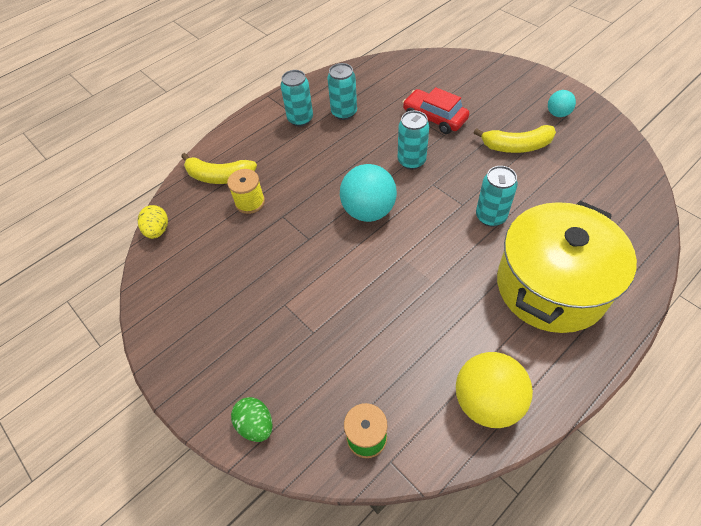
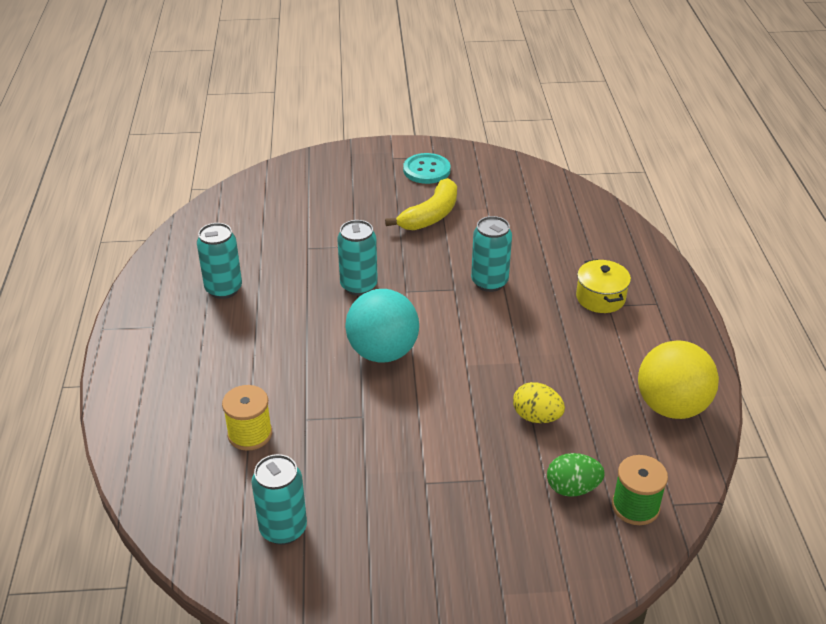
camera: 55 degrees left, 15 degrees down
yellow egg [137,205,168,239] -> yellow egg moved to [513,382,565,423]
yellow banana [181,153,257,184] -> none
green egg [231,397,272,442] -> green egg moved to [547,453,605,497]
turquoise can [281,70,313,127] -> turquoise can moved to [252,454,307,545]
red car [403,87,470,134] -> none
yellow pot [497,201,637,333] -> yellow pot [576,259,631,313], size x0.41
turquoise ball [548,90,576,117] -> turquoise button [403,153,450,184]

